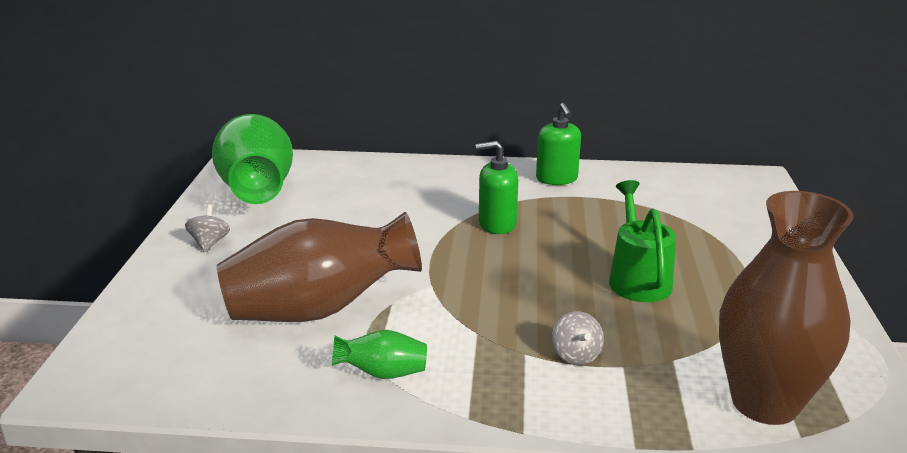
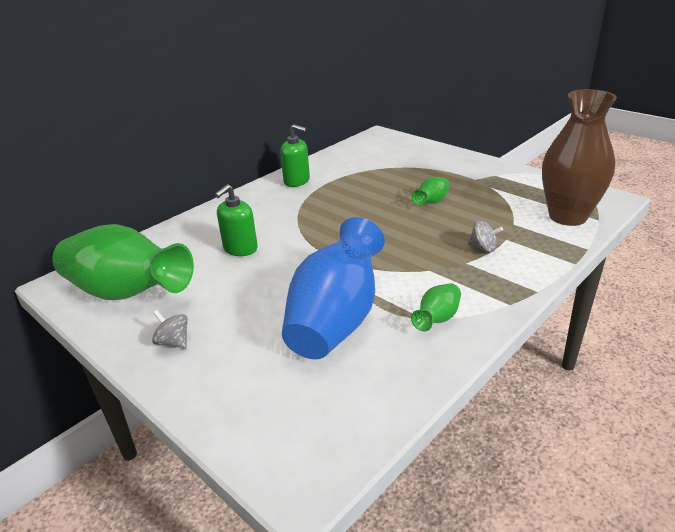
camera: 50 degrees left, 5 degrees up
brown vase [217,212,422,322] -> blue vase [282,217,385,359]
green soap dispenser [475,141,518,234] -> green soap dispenser moved to [215,184,258,256]
green watering can [609,180,676,302] -> green vase [412,177,450,206]

